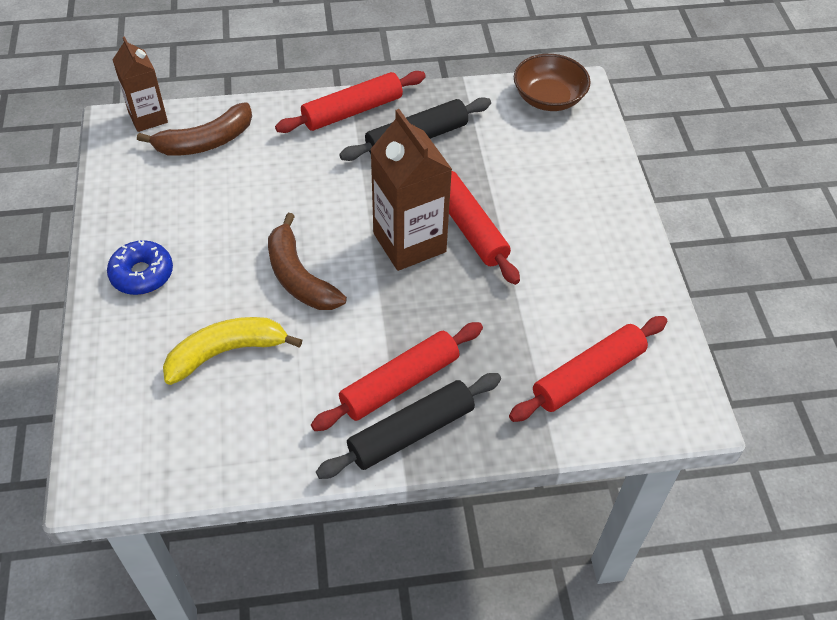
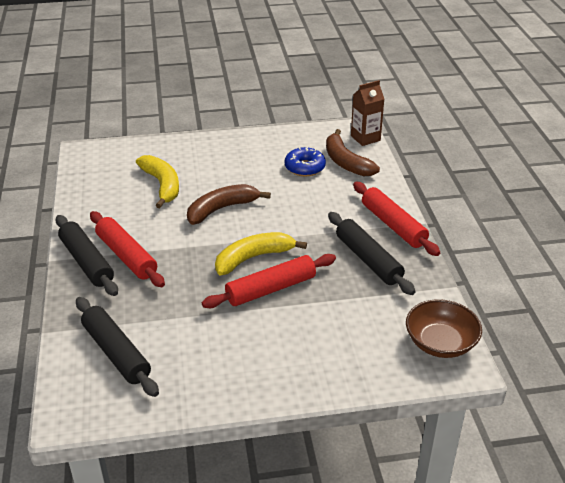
camera: 90 degrees right, 15 degrees down
blue donut [107,240,173,295] -> blue donut moved to [284,147,326,177]
brown carton [370,109,452,271] -> yellow banana [215,232,307,275]
red rolling pin [509,316,667,422] -> black rolling pin [76,297,159,397]

